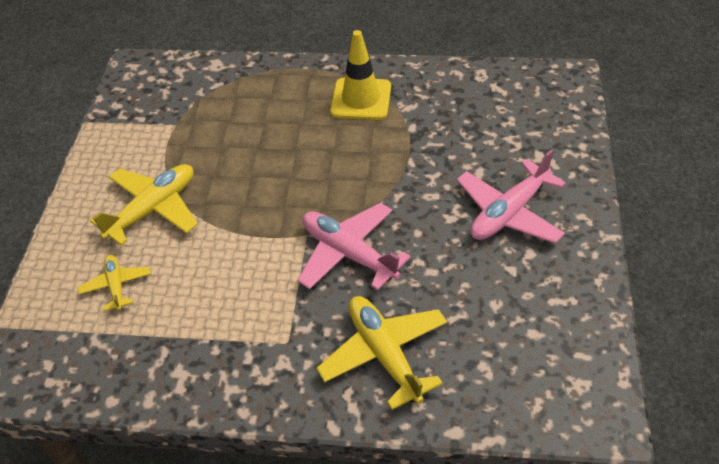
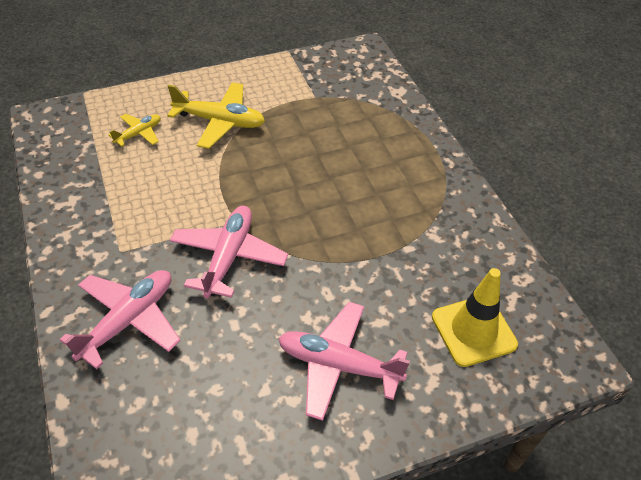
camera: 60 degrees right, 0 degrees up
yellow plane [317,296,447,410] -> pink plane [60,270,181,369]
yellow traffic cone [330,30,391,120] -> yellow traffic cone moved to [432,268,518,367]

